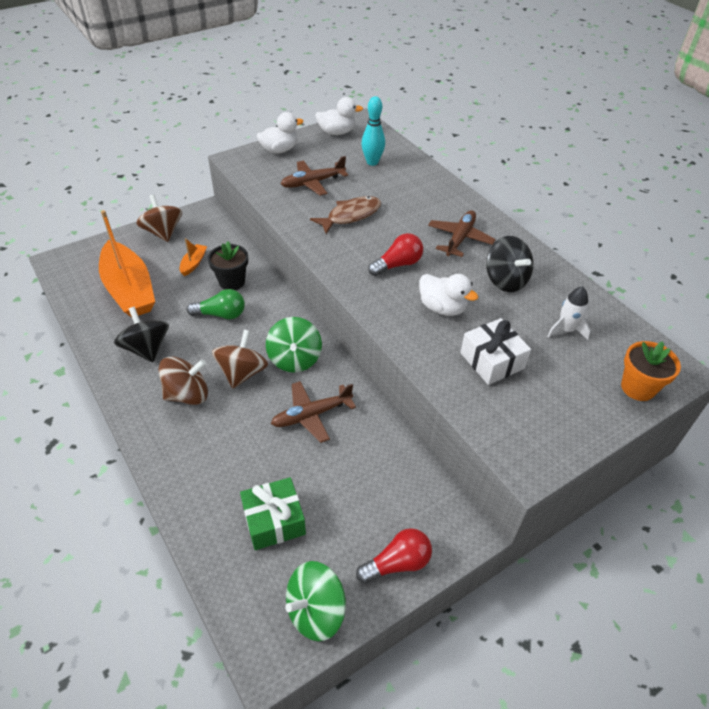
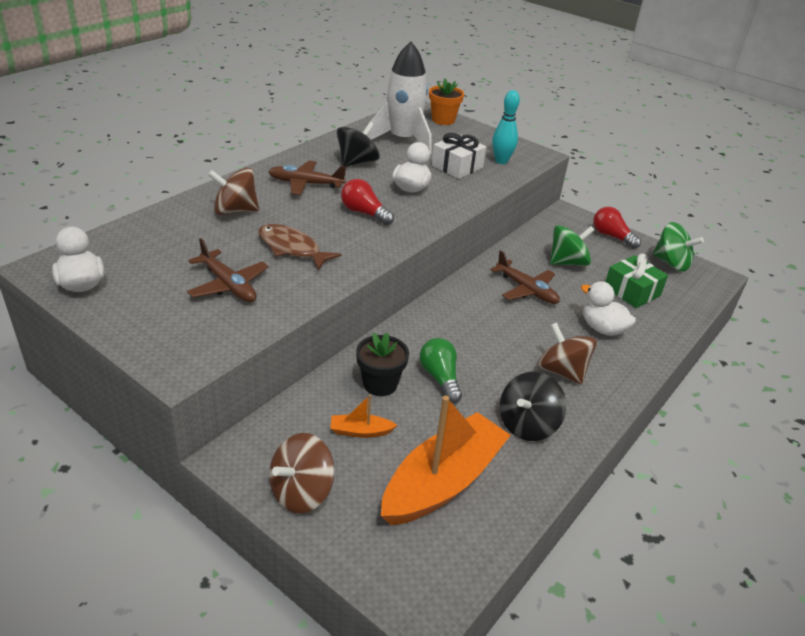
camera: 110 degrees left, 10 degrees down
brown spinning top [212,330,268,388] -> brown spinning top moved to [208,168,259,215]
white duck [257,112,303,154] -> white duck moved to [581,281,636,336]
green spinning top [266,317,322,372] -> green spinning top moved to [550,225,595,266]
turquoise bowling pin [361,96,385,166] -> turquoise bowling pin moved to [492,90,520,164]
white rocket [547,286,590,340] -> white rocket [367,42,432,154], size x2.09

